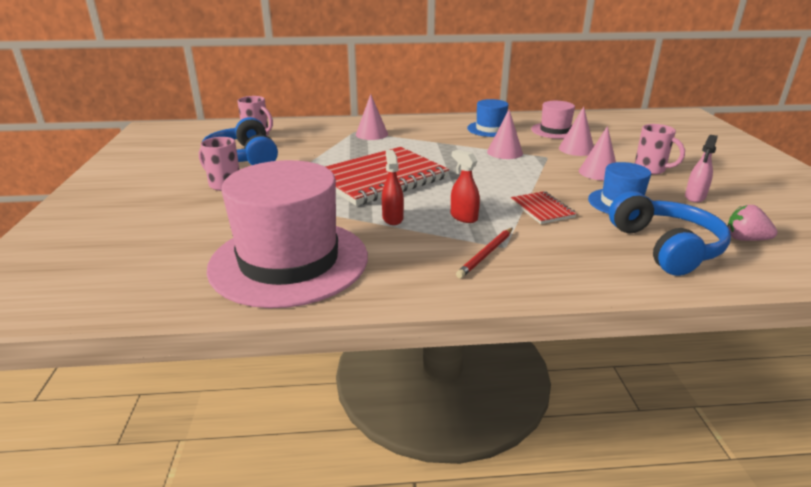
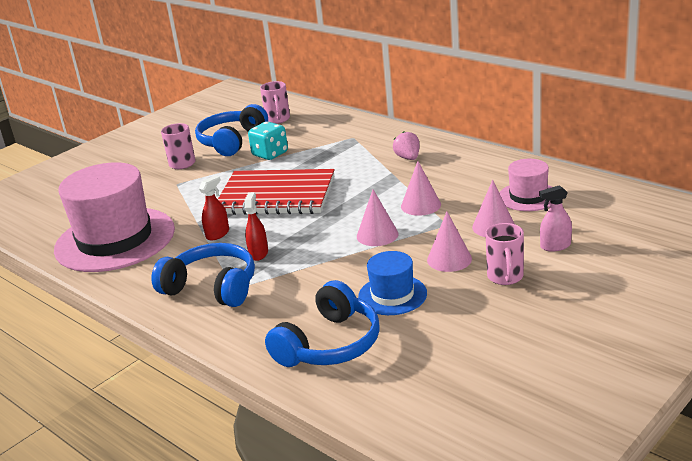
camera: 50 degrees right, 0 degrees up
pink cone [356,94,388,140] -> pink cone moved to [357,190,399,246]
red pencil [456,228,513,278] -> blue headphones [151,243,255,307]
blue hat [467,99,508,137] -> none
red notebook [511,191,577,224] -> none
pink spray bottle [685,135,718,203] -> pink spray bottle moved to [539,185,572,251]
pink strawberry [728,205,778,241] -> pink strawberry moved to [393,131,419,160]
none -> turquoise dice [248,122,288,160]

